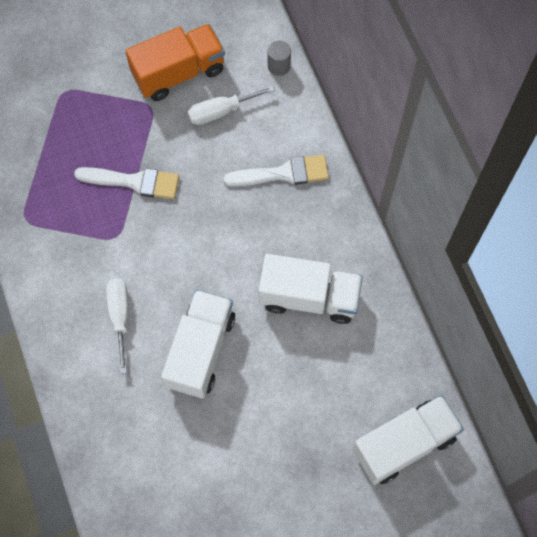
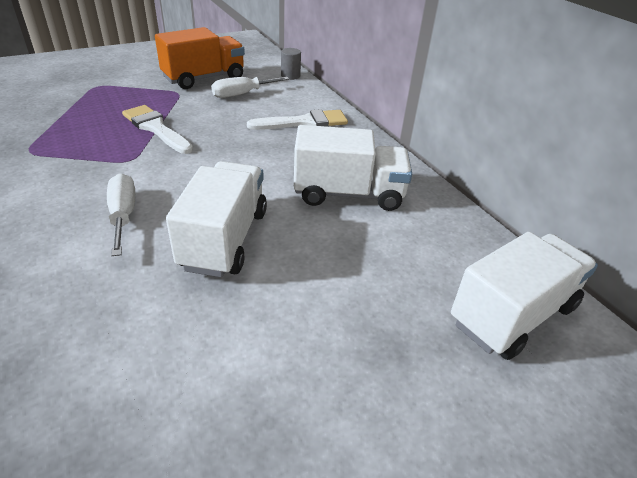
camera: 10 degrees left, 30 degrees down
white brush [74,167,179,199] -> white brush turned 135 degrees counterclockwise [122,105,193,154]

